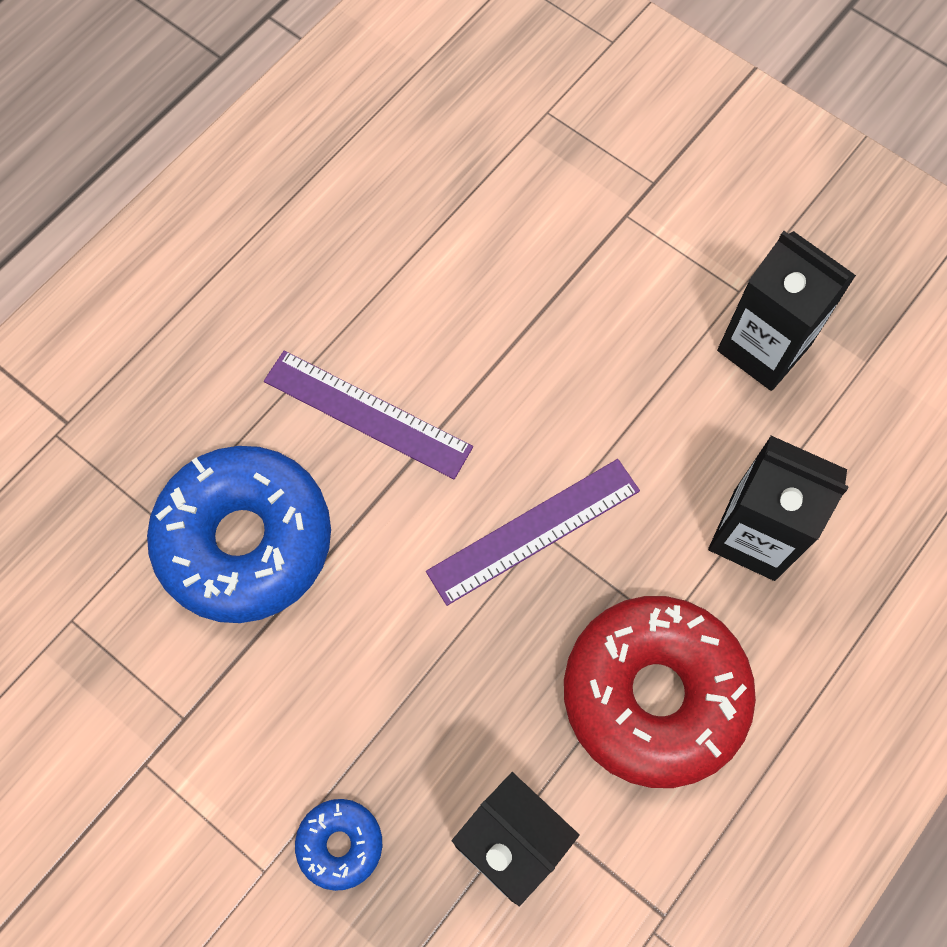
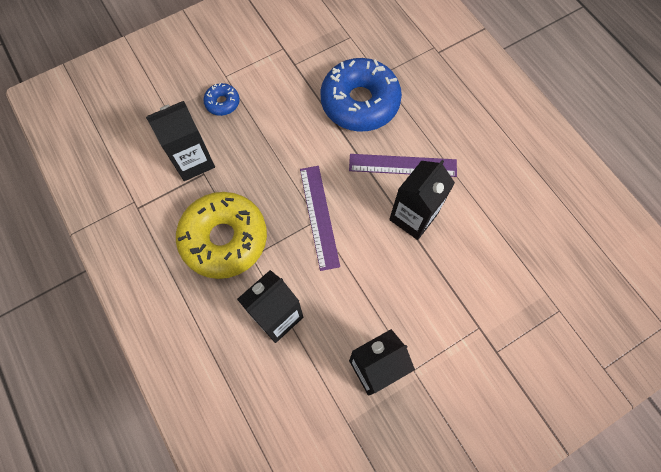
camera: 110 degrees right, 0 degrees up
purple ruler [264,351,473,479] -> purple ruler turned 45 degrees clockwise [349,154,457,177]
red donut [564,596,756,788] -> yellow donut [176,192,267,279]
none -> black carton [389,160,455,240]

